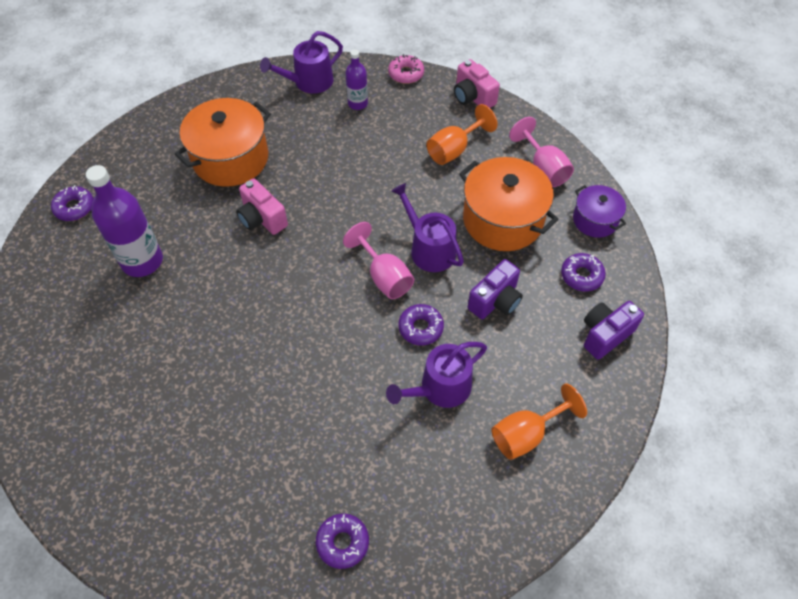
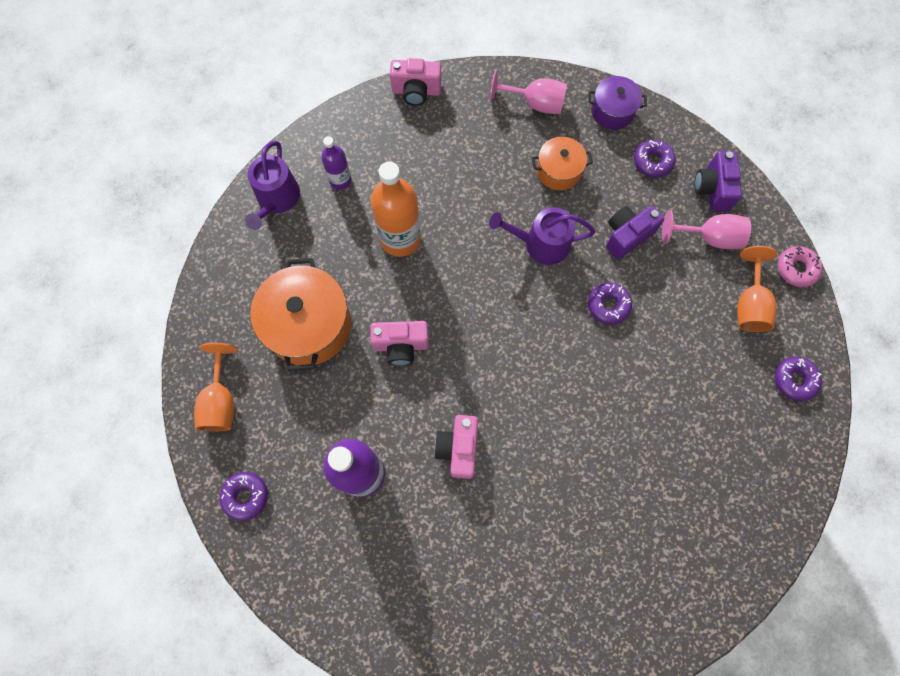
camera: 50 degrees left, 15 degrees up
purple donut [316,513,369,569] -> purple donut moved to [775,357,822,401]
pink goblet [343,222,414,299] -> pink goblet moved to [662,210,751,249]
purple watering can [386,342,487,408] -> none
pink donut [388,54,424,84] -> pink donut moved to [778,246,823,287]
orange goblet [426,104,498,165] -> orange goblet moved to [194,343,237,431]
orange pot [459,157,559,251] -> orange pot [532,137,593,191], size x0.56
purple camera [468,259,523,319] -> purple camera turned 120 degrees counterclockwise [606,205,664,260]
none -> orange bottle [371,162,421,257]
none -> pink camera [434,415,478,479]

